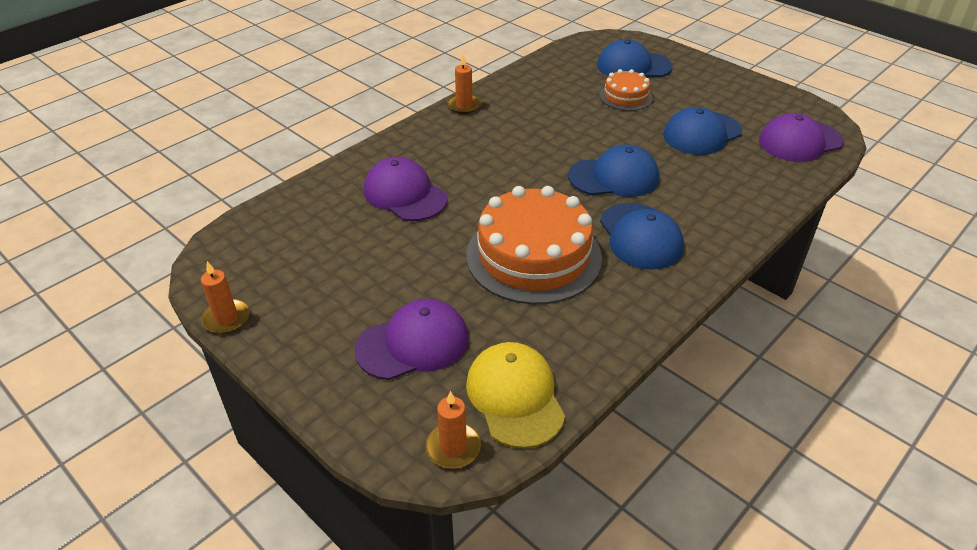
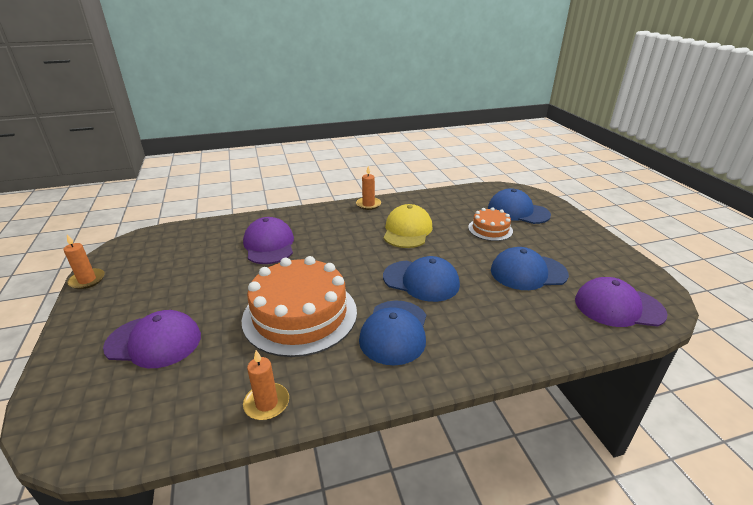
camera: 30 degrees right, 10 degrees down
orange candle [426,391,481,469] -> orange candle moved to [243,350,289,420]
yellow cap [466,342,565,449] -> yellow cap moved to [383,204,432,248]

